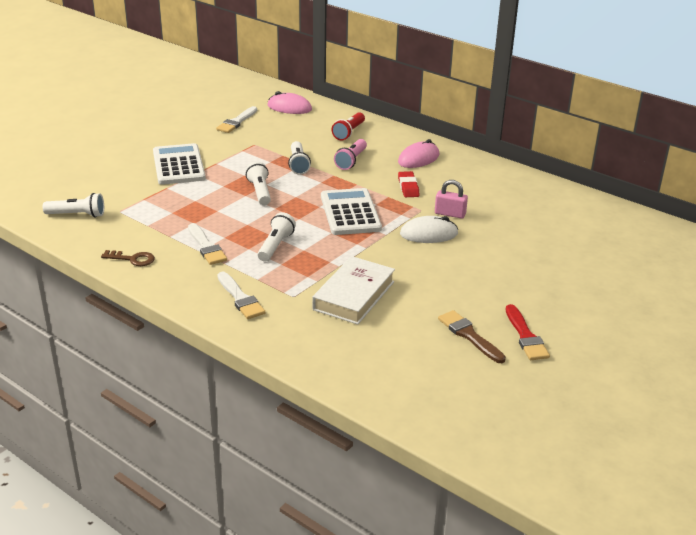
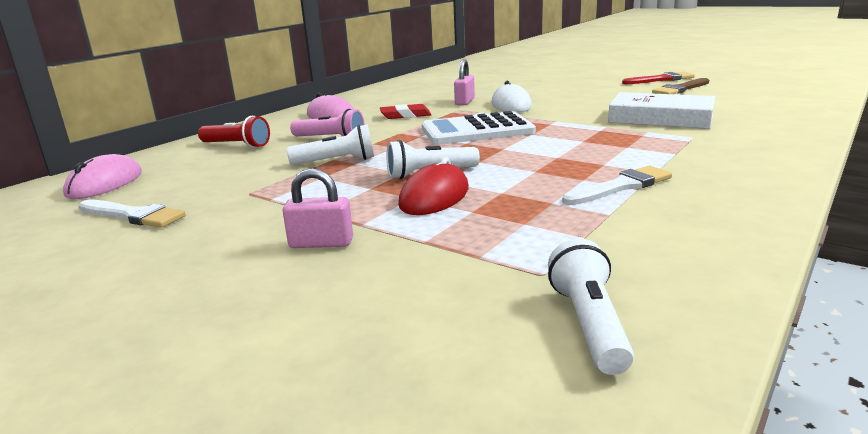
camera: 90 degrees left, 10 degrees down
brown key [101,250,155,266] -> none
white calculator [153,143,206,185] -> pink padlock [282,168,353,248]
white brush [217,272,265,319] -> none
white flashlight [258,212,296,262] -> none
none -> red mouse [398,157,469,215]

